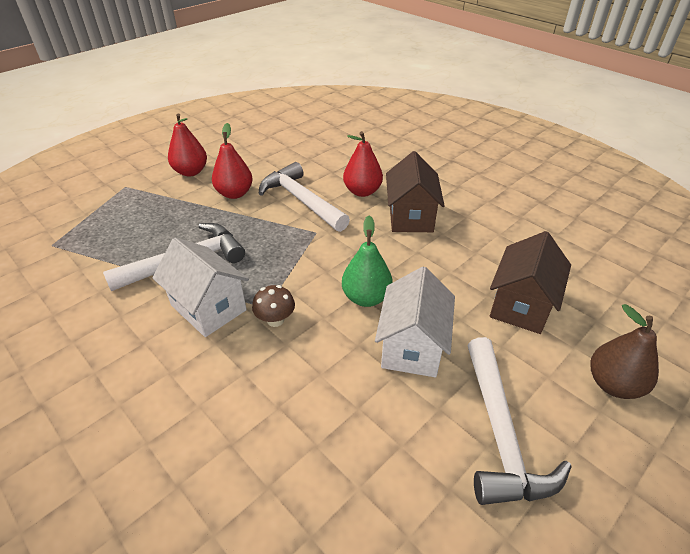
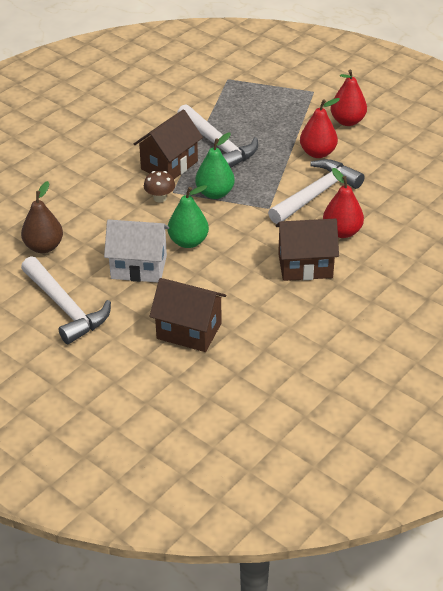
camera: 85 degrees right, 0 degrees up
white house [152,238,249,337] -> brown house [134,110,203,179]
white hammer [467,337,572,505] -> white hammer turned 120 degrees counterclockwise [21,256,111,344]
brown pear [590,304,659,399] -> brown pear moved to [21,181,63,253]
none -> green pear [195,133,235,199]

